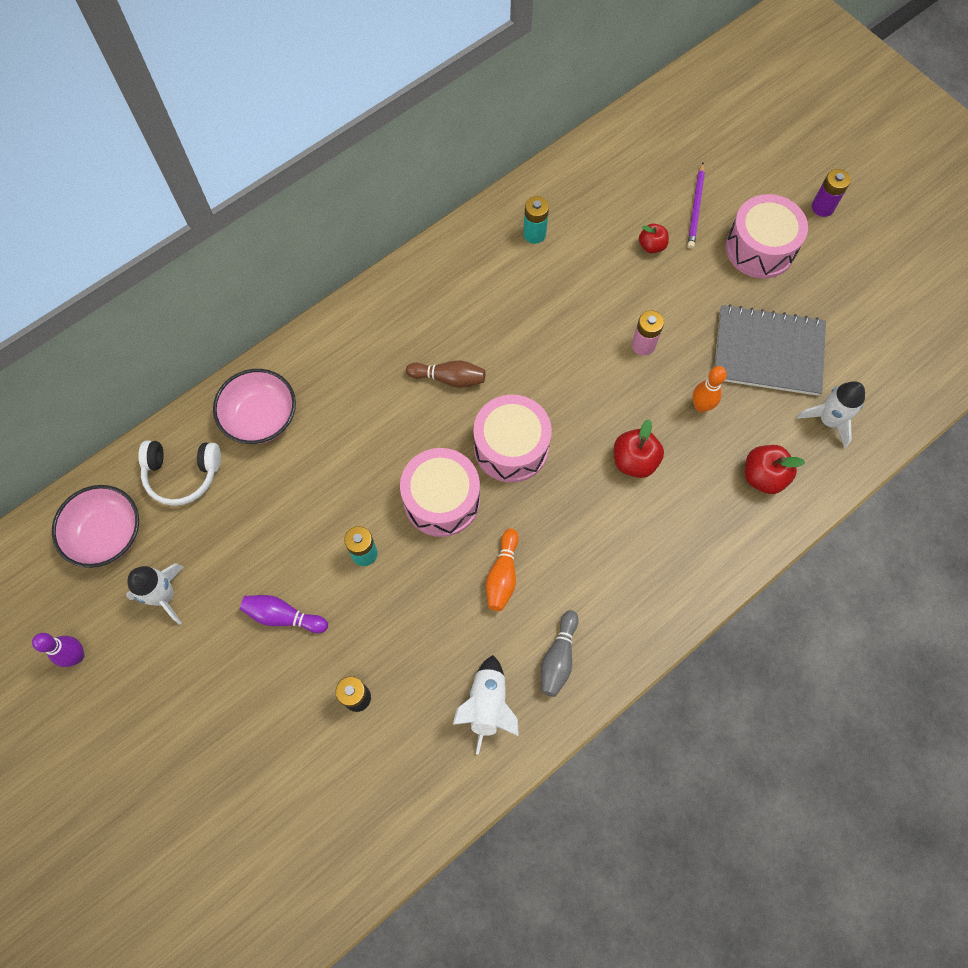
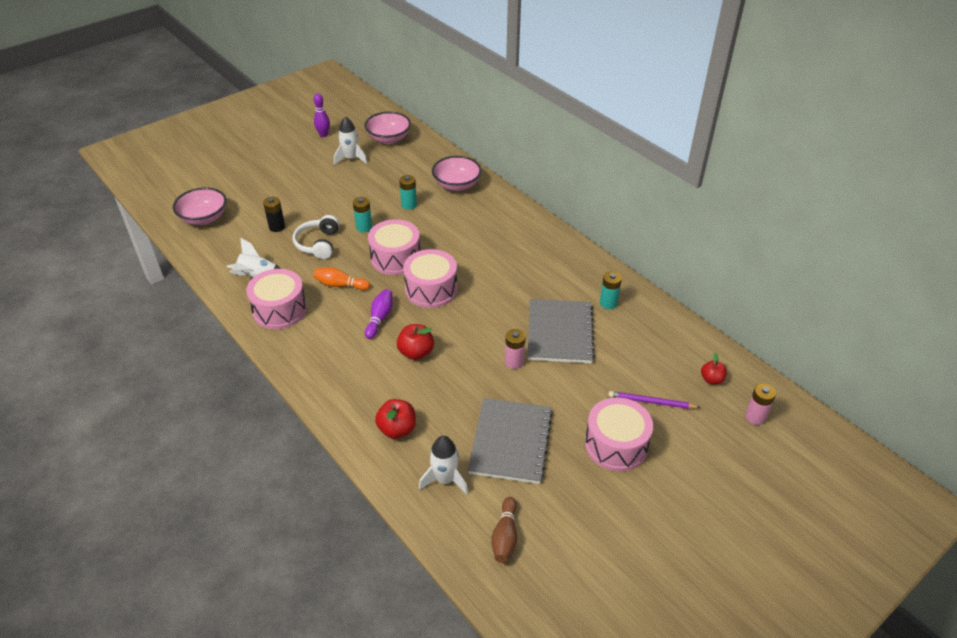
camera: 90 degrees right, 25 degrees down
white headphones [138,441,221,506] -> white headphones moved to [293,215,339,259]
purple bowling pin [240,595,328,633] -> purple bowling pin moved to [365,289,392,339]
brown bowling pin [406,360,485,388] -> brown bowling pin moved to [491,497,517,563]
grey bowling pin [541,610,578,697] -> pink drum [246,269,307,329]
red apple [639,224,669,253] -> red apple moved to [701,353,727,384]
orange bowling pin [692,366,727,412] -> none
purple battery [812,169,851,217] -> none
none -> pink bowl [173,187,226,225]
none -> turquoise battery [399,175,417,210]
none -> grey notebook [528,299,595,363]
none -> pink battery [745,383,776,425]

